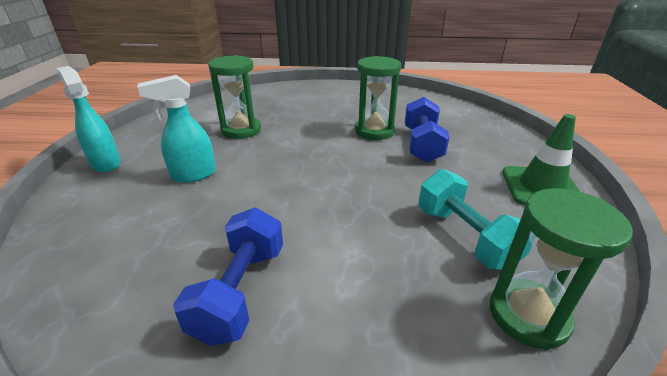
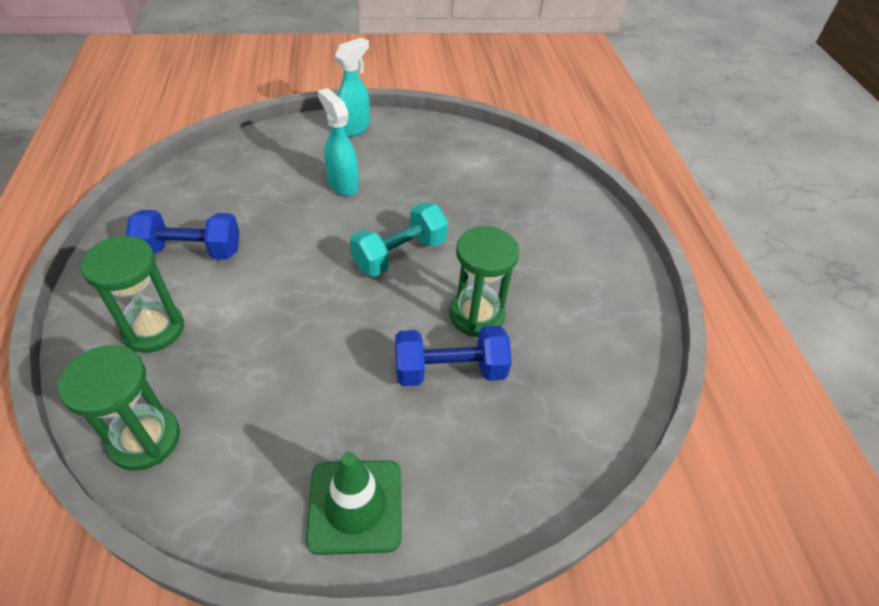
camera: 75 degrees right, 15 degrees up
green hourglass [208,55,261,139] -> green hourglass moved to [81,236,184,353]
turquoise dumbbell [418,169,532,270] -> turquoise dumbbell moved to [350,202,448,277]

